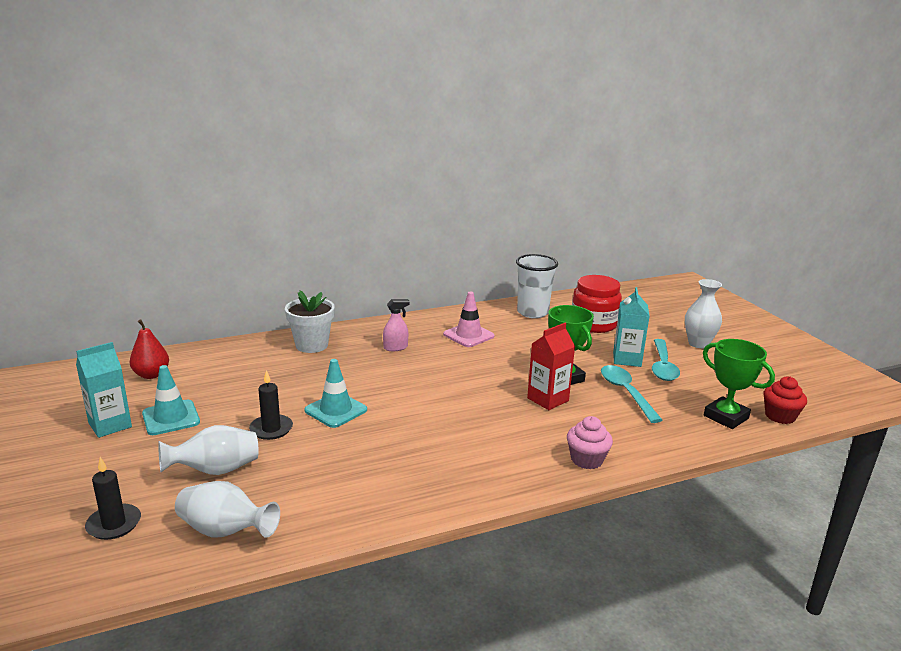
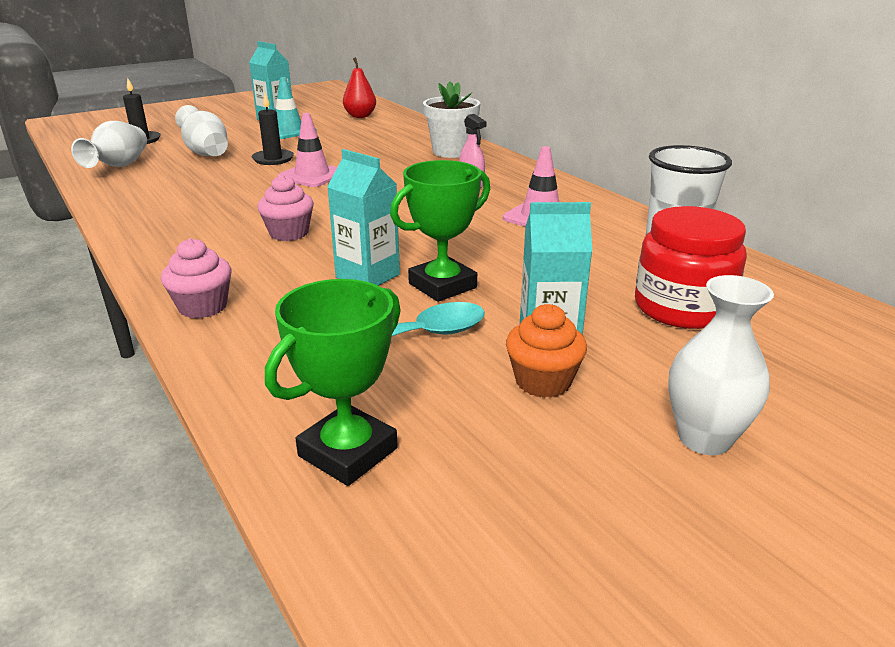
camera: 80 degrees right, 5 degrees up
turquoise traffic cone [304,359,367,428] -> pink traffic cone [278,113,337,187]
red carton [527,323,575,410] -> turquoise carton [327,149,400,286]
turquoise spoon [652,339,680,381] -> orange cupcake [506,304,587,398]
red cupcake [763,377,807,424] -> none
none -> pink cupcake [258,175,314,241]

